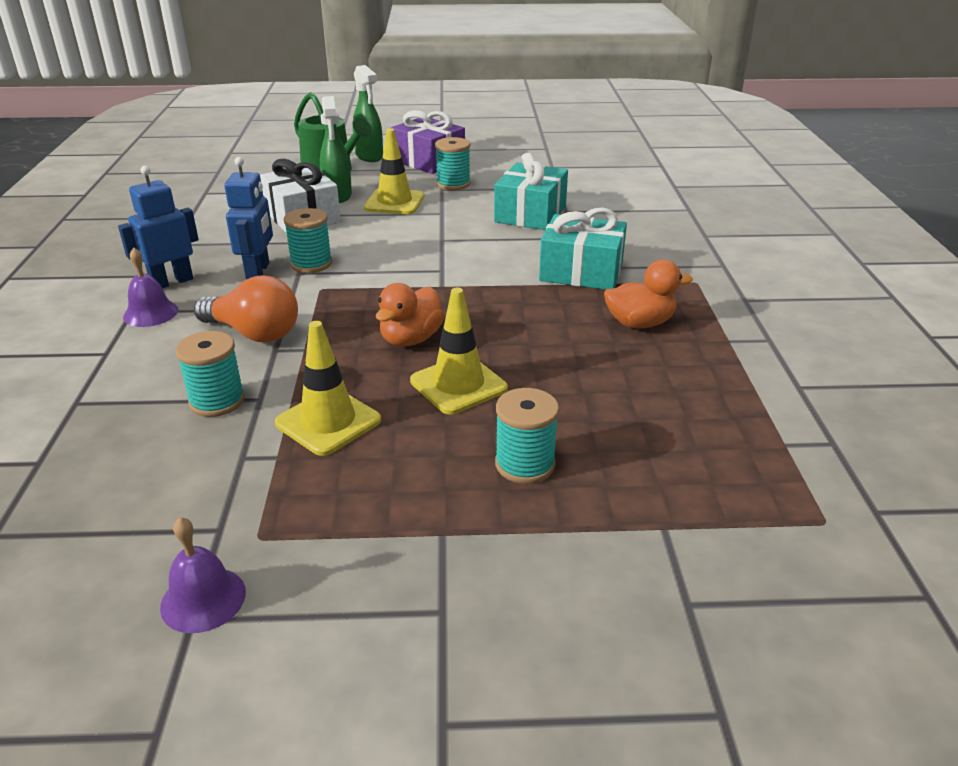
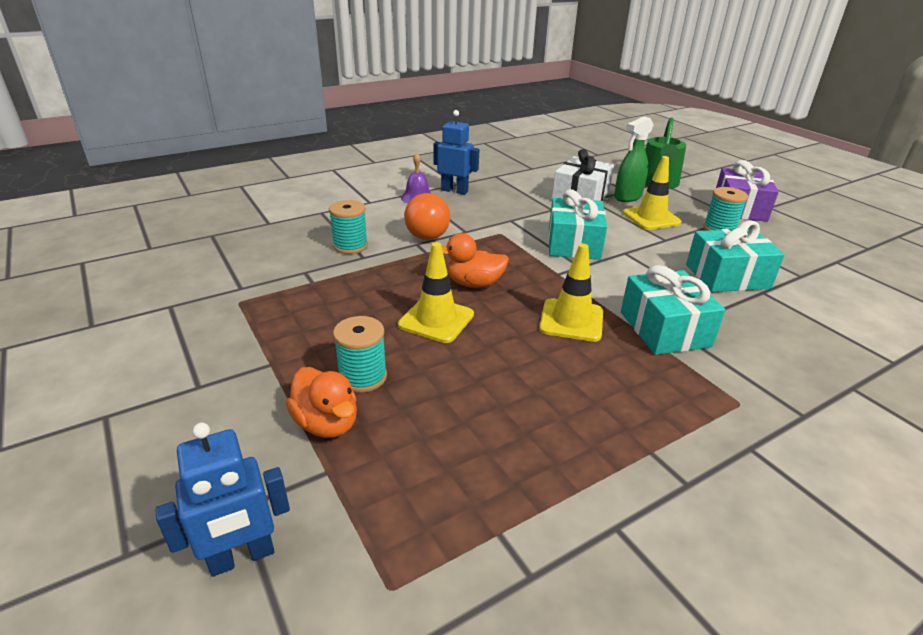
camera: 60 degrees right, 0 degrees up
purple bell [160,517,246,633] -> none
blue robot [224,157,273,280] -> blue robot moved to [155,423,290,577]
yellow traffic cone [275,321,381,456] -> yellow traffic cone moved to [539,244,603,342]
turquoise spool [284,208,332,273] -> none
green spray bottle [353,65,383,162] -> none
orange duck [604,260,693,328] -> orange duck moved to [286,367,357,438]
none -> turquoise gift [548,189,607,260]

